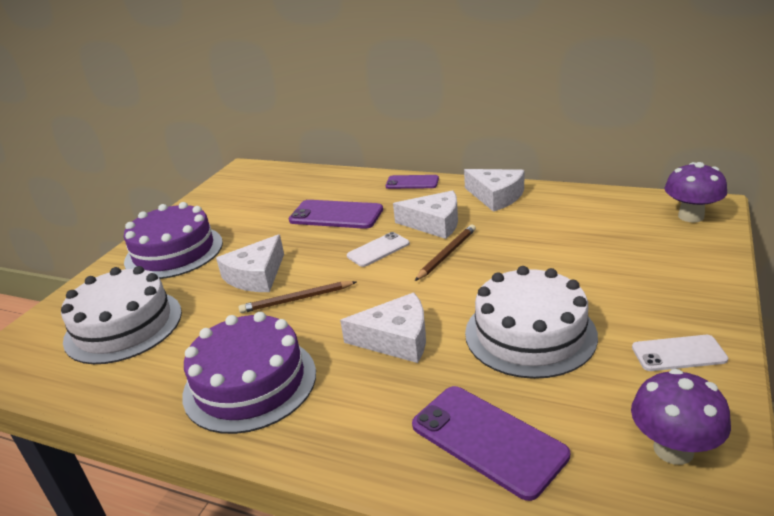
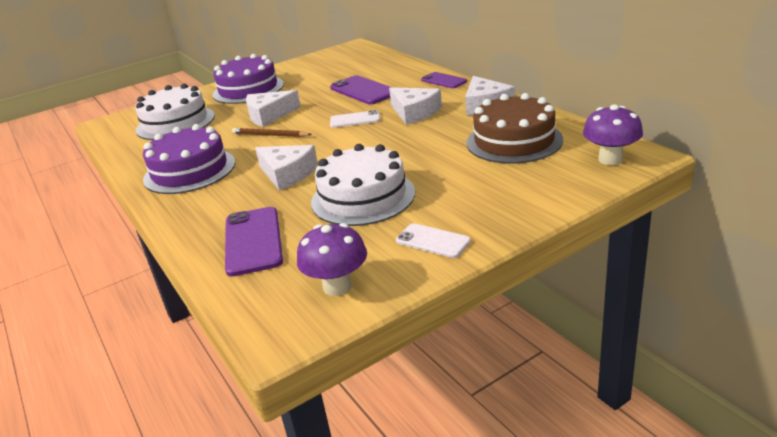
camera: 35 degrees right, 0 degrees up
brown pencil [415,225,476,281] -> none
none -> brown cake [466,93,563,164]

